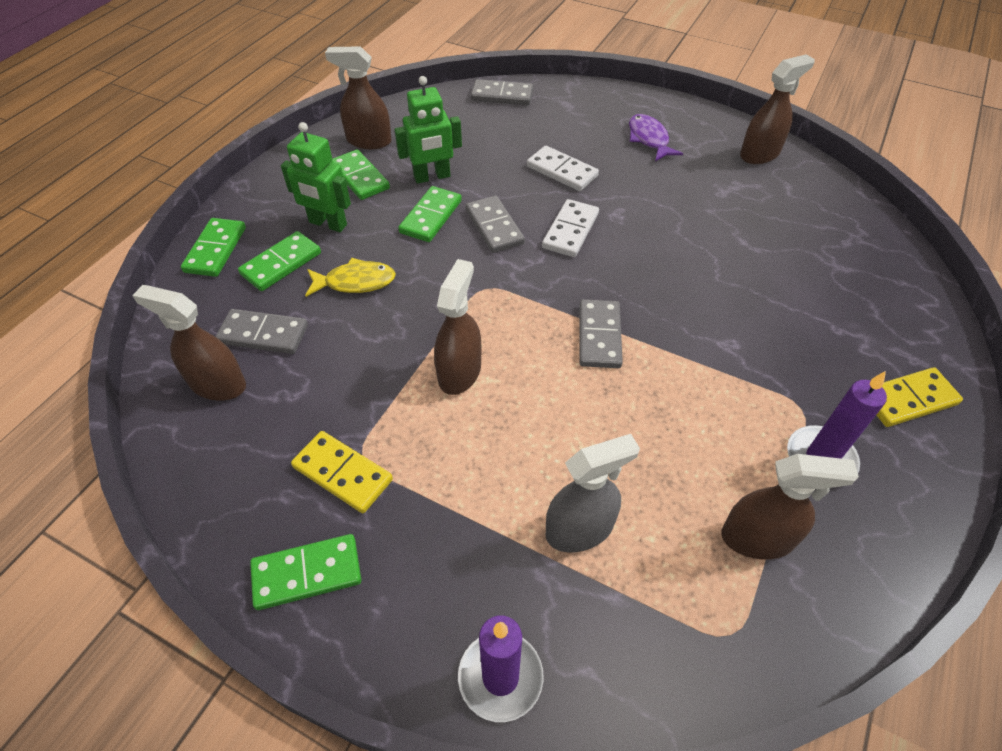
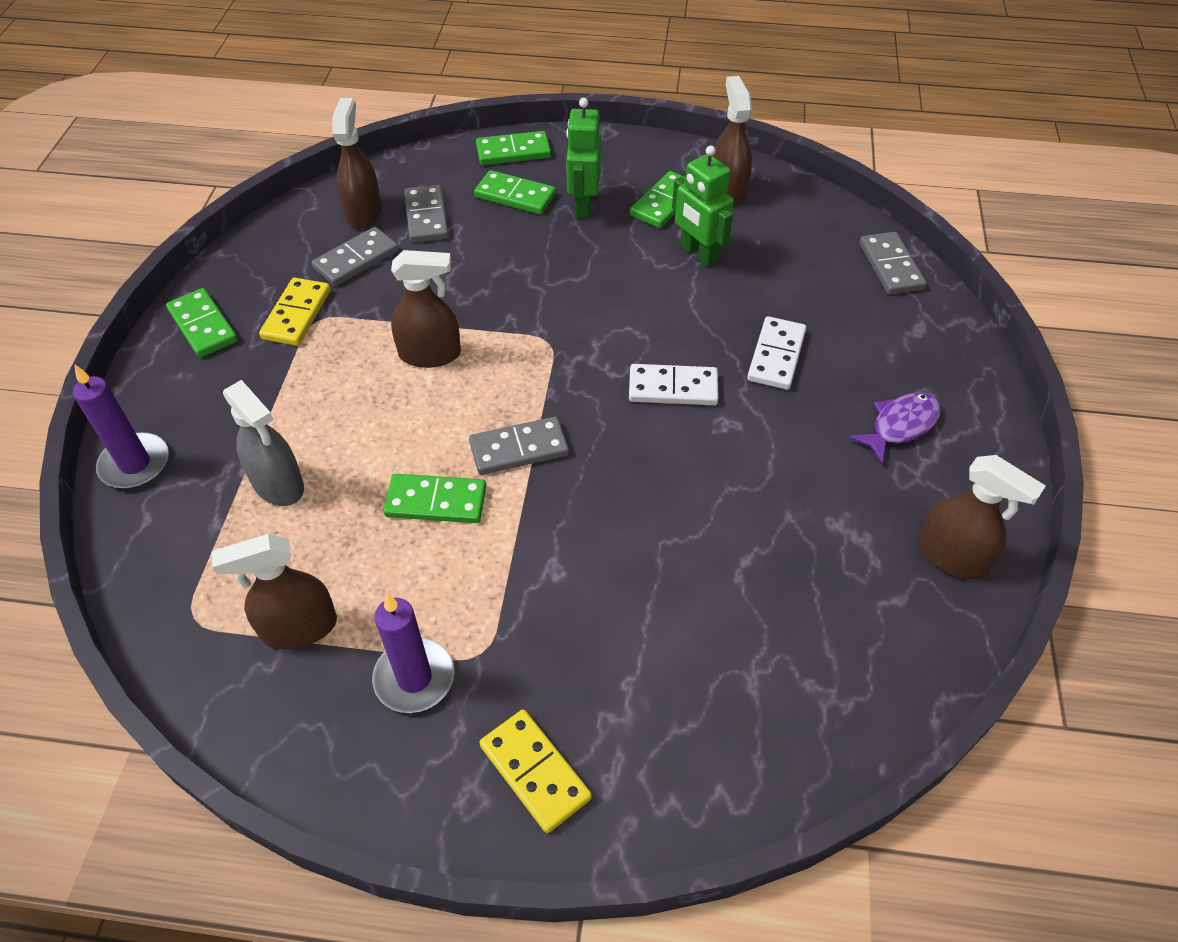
camera: 70 degrees right, 0 degrees up
yellow fish [305,258,396,297] -> none
green domino [398,186,462,242] -> green domino moved to [383,474,486,523]
grey domino [465,195,525,253] -> grey domino moved to [312,227,398,286]
brown spray bottle [721,454,859,560] -> brown spray bottle turned 90 degrees clockwise [211,534,337,650]

